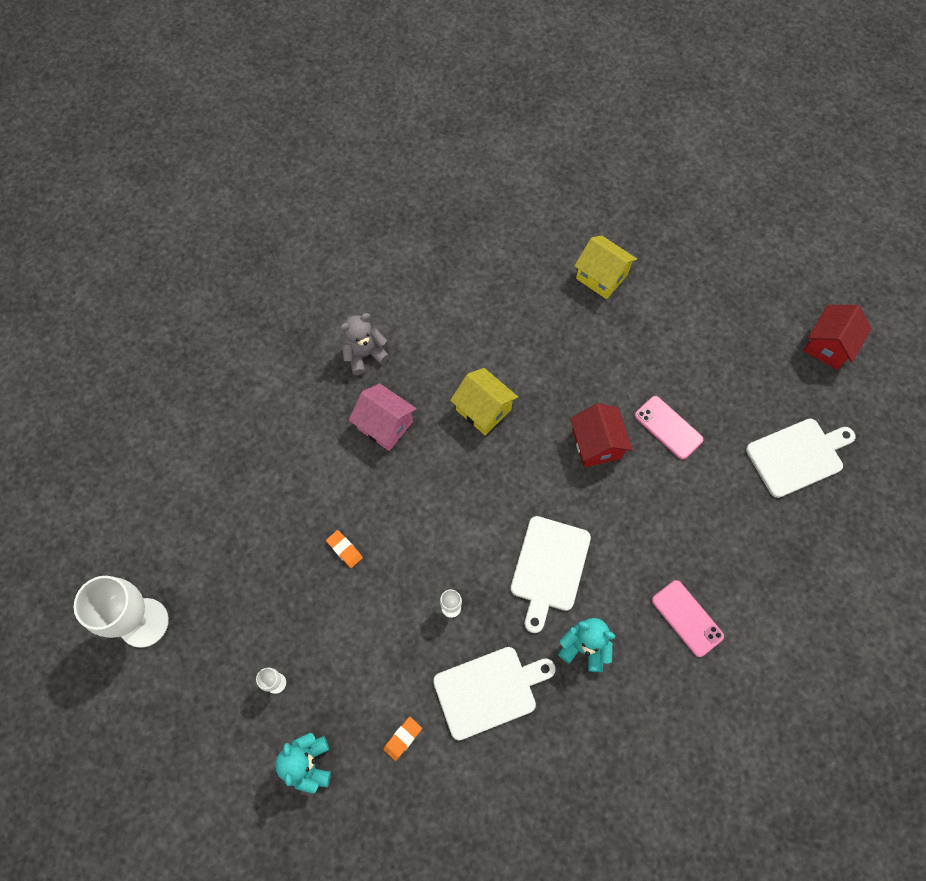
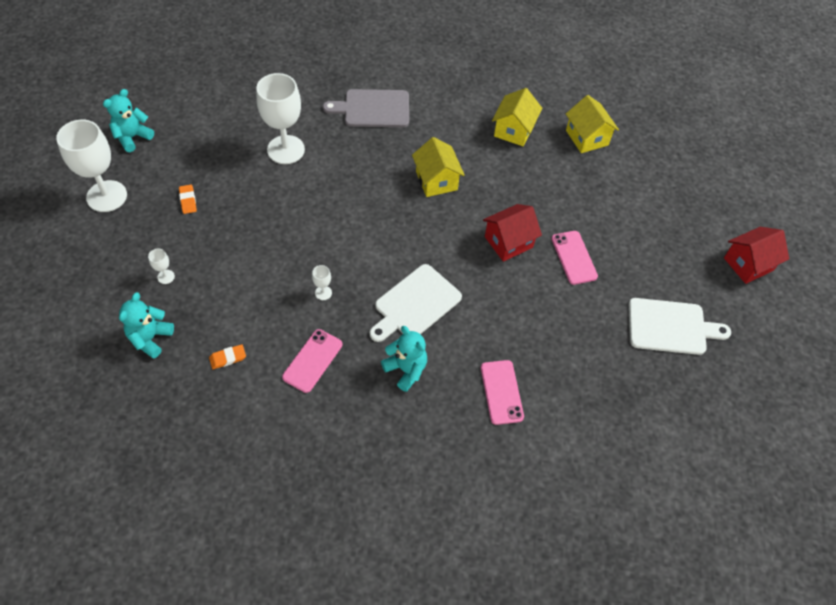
camera: 25 degrees right, 10 degrees down
orange eraser [326,530,363,568] -> orange eraser moved to [179,185,197,214]
grey teddy bear [340,313,389,375] -> grey cutting board [323,89,409,127]
pink house [349,383,417,451] -> none
white cutting board [433,647,556,740] -> pink phone [282,329,342,393]
red house [570,403,633,467] -> red house turned 45 degrees clockwise [483,204,542,262]
none -> turquoise teddy bear [103,89,154,152]
none -> white goblet [256,73,305,164]
none -> yellow house [492,88,542,146]

